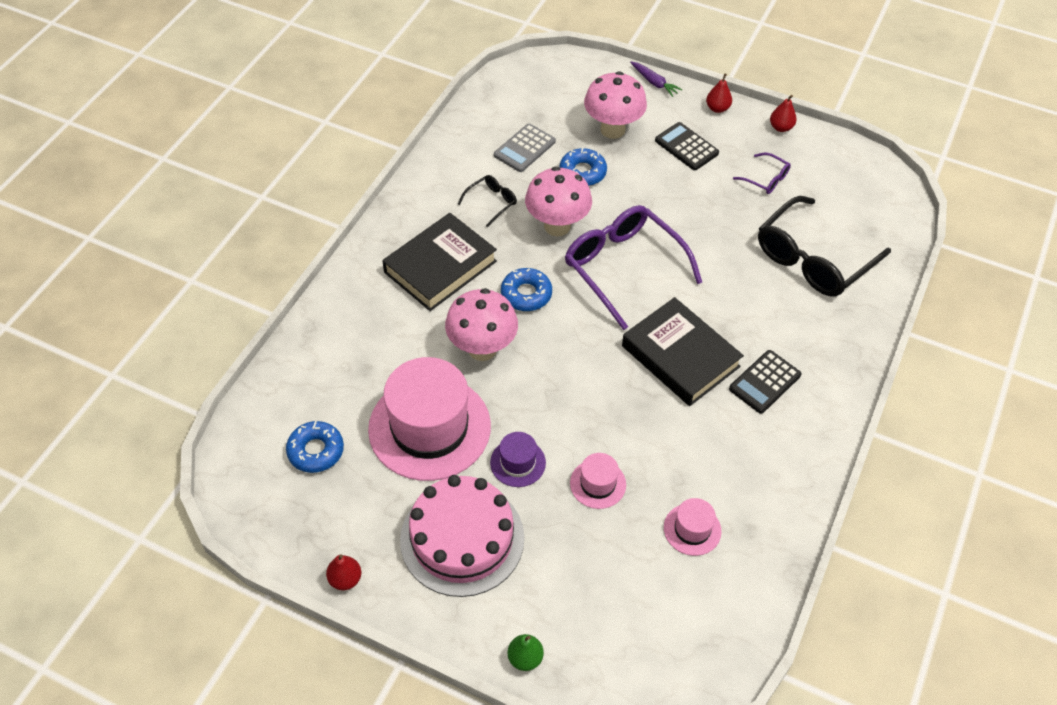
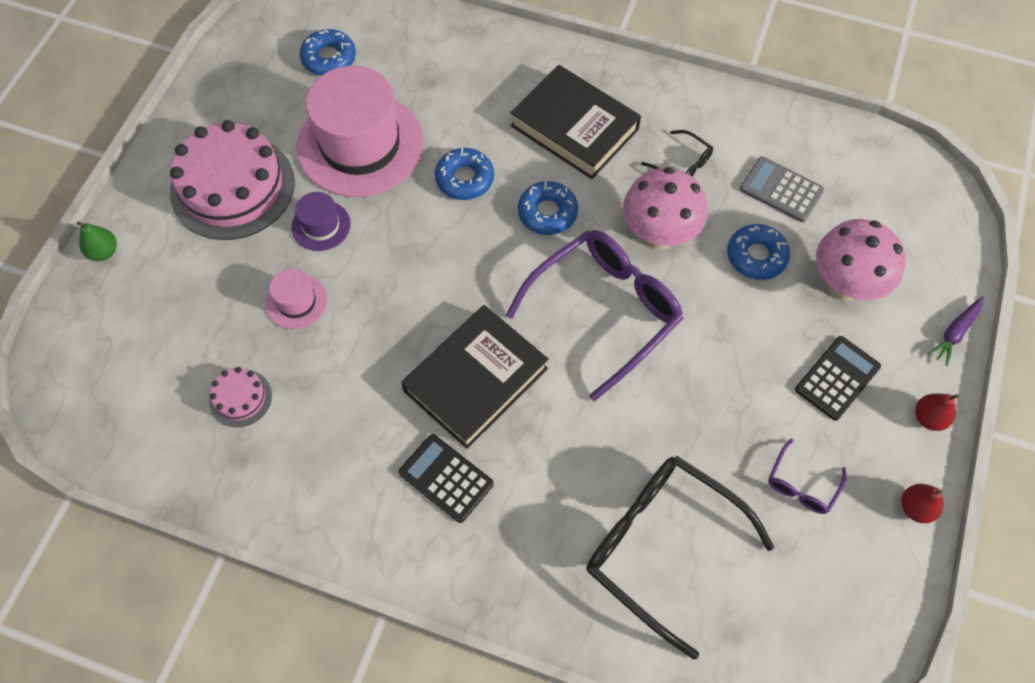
camera: 85 degrees right, 10 degrees up
red pear [326,554,361,590] -> none
pink mushroom [445,288,518,361] -> blue donut [435,147,494,200]
pink hat [664,498,721,556] -> pink cake [209,367,272,427]

